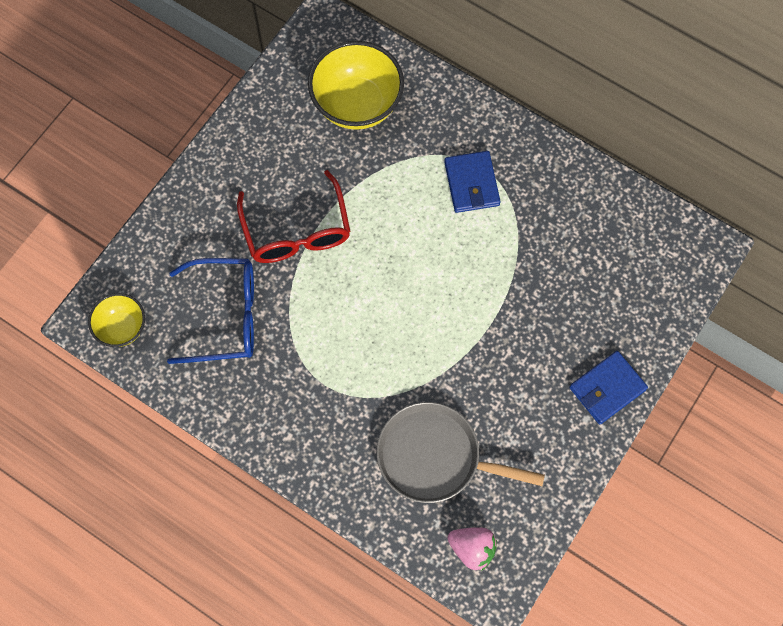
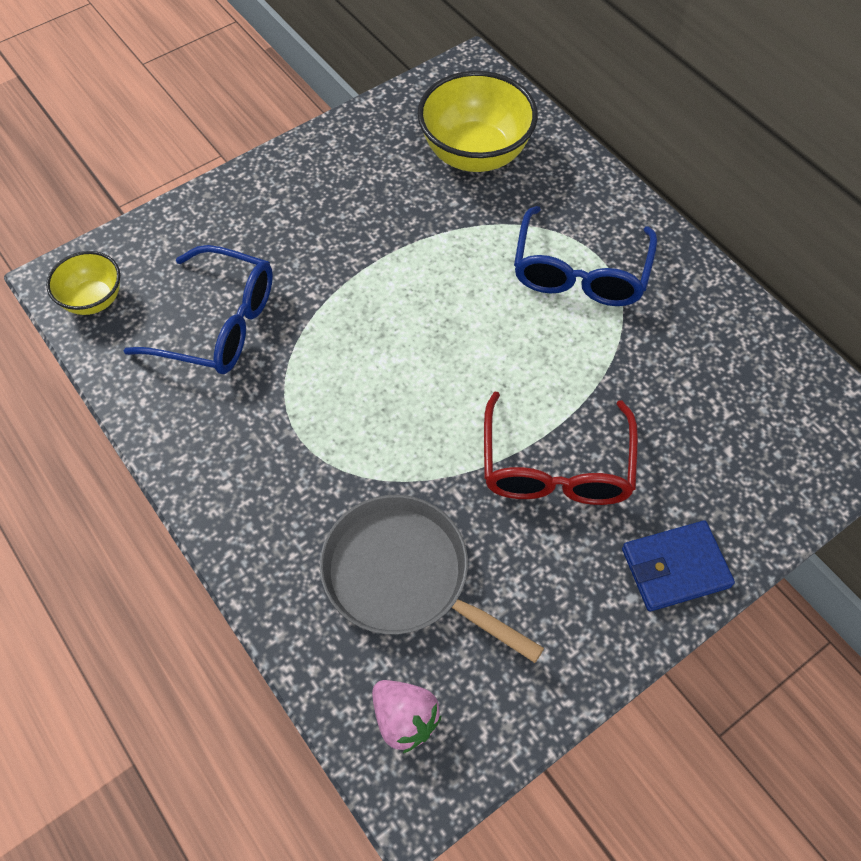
camera: 20 degrees right, 10 degrees down
red glasses [237,170,351,263] -> red glasses moved to [484,391,638,505]
blue wallet [444,151,500,213] -> blue glasses [514,206,657,306]

